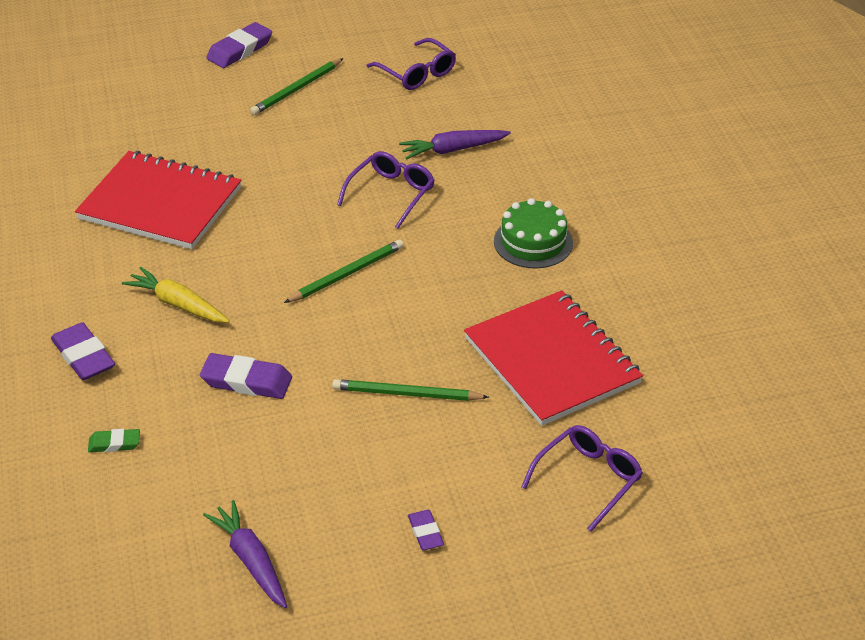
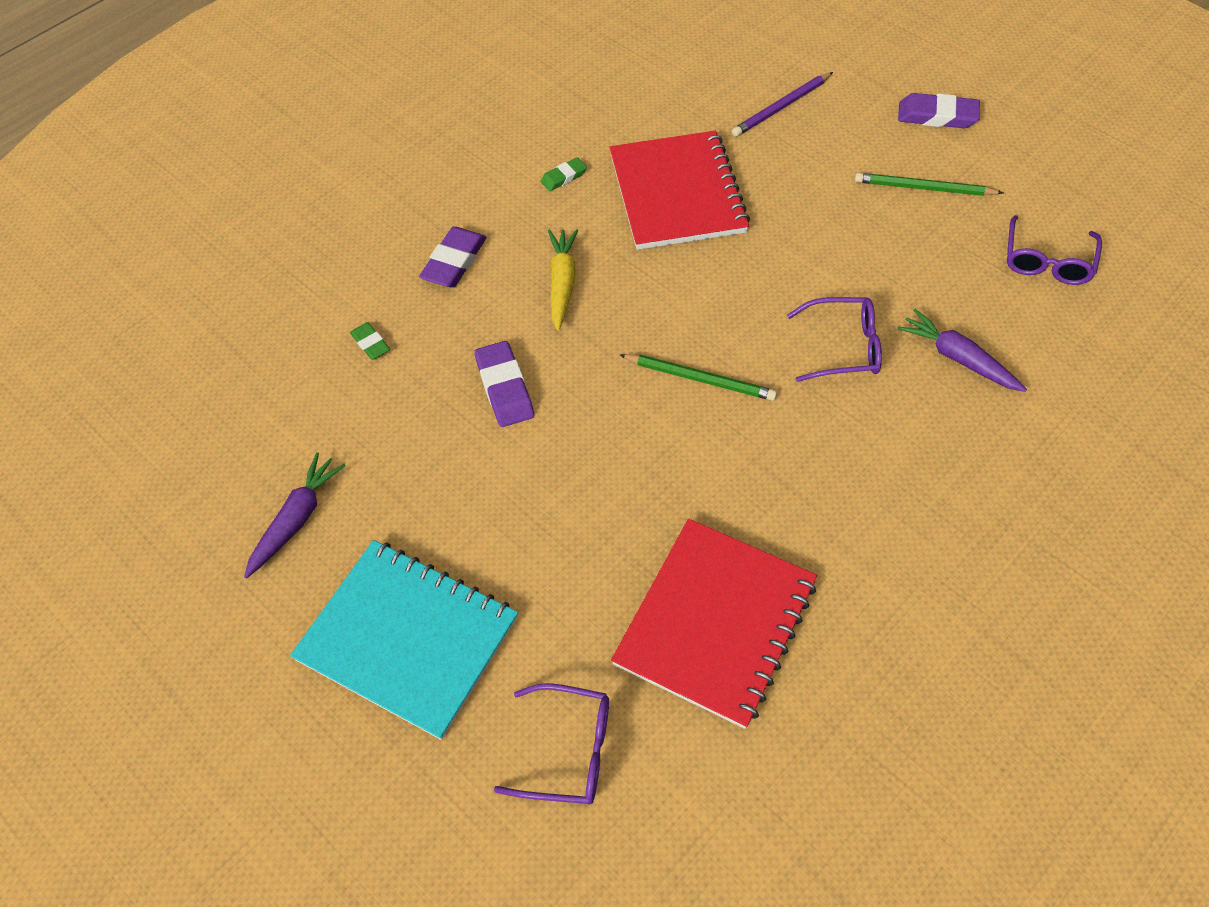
camera: 60 degrees right, 15 degrees up
green pencil [332,379,489,401] -> none
purple eraser [408,510,444,550] -> turquoise notebook [290,540,518,740]
green cake [494,198,573,269] -> none
none -> green eraser [541,157,587,191]
none -> purple pencil [732,72,833,137]

